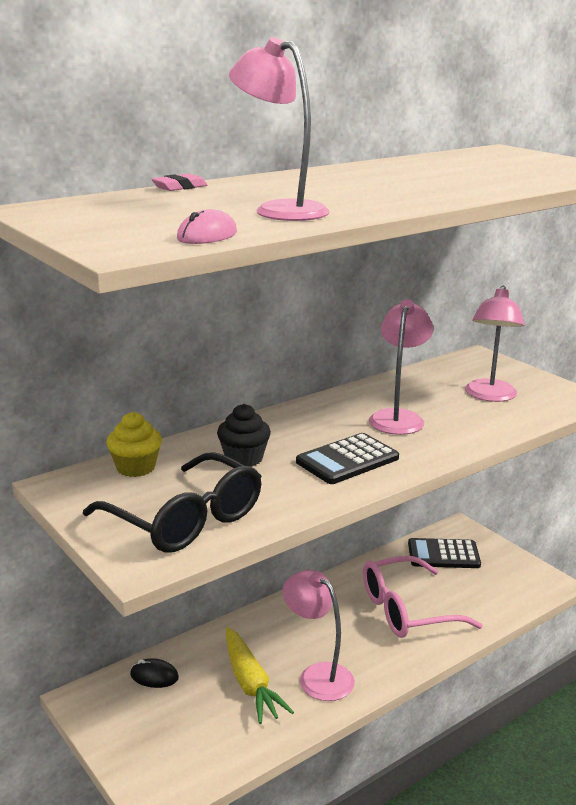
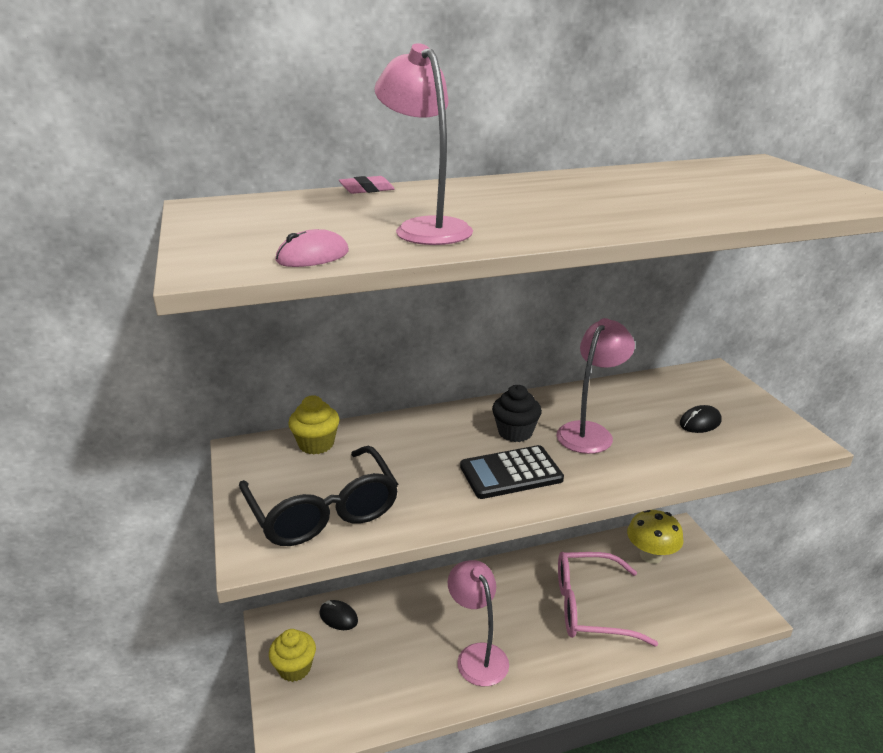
camera: 20 degrees right, 5 degrees up
black cupcake [217,404,271,467] -> black cupcake moved to [492,385,542,442]
yellow carrot [226,627,294,724] -> none
black calculator [408,538,481,568] -> yellow mushroom [627,510,683,564]
pink lamp [465,286,524,402] -> black mouse [680,405,722,433]
none -> yellow cupcake [269,629,316,682]

